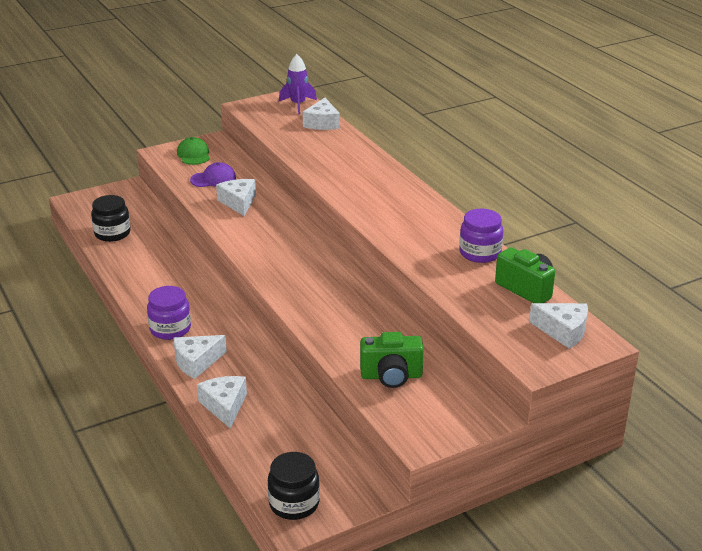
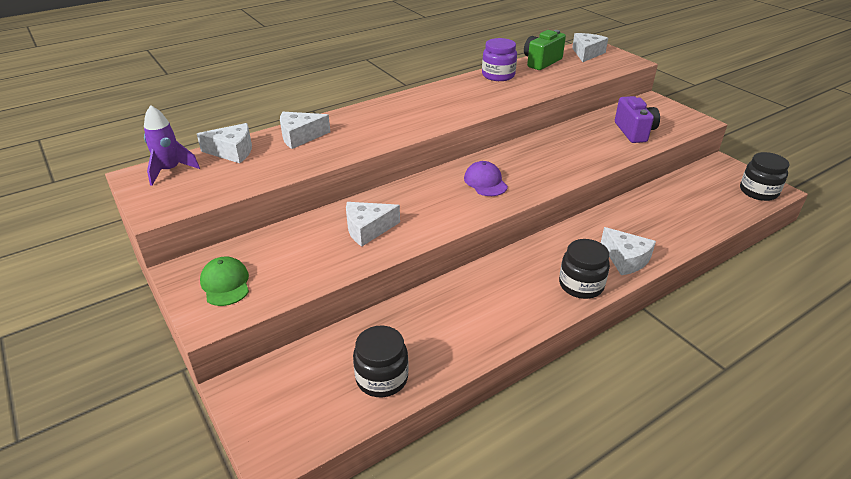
camera: 95 degrees left, 5 degrees up
purple jar [147,286,191,340] -> black jar [559,239,610,299]
green cap [177,137,210,165] -> green cap turned 90 degrees clockwise [200,257,249,306]
purple cap [190,162,236,187] -> purple cap moved to [464,161,508,196]
white cheese [197,376,247,429] -> white cheese moved to [280,112,330,149]
green camera [360,332,424,388] -> purple camera [615,96,660,143]

